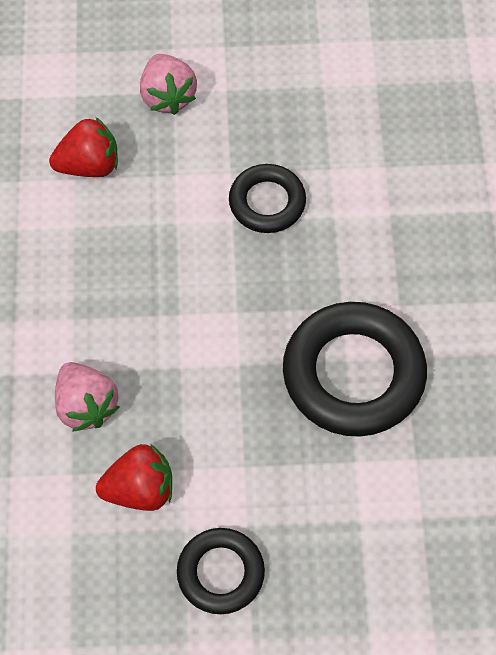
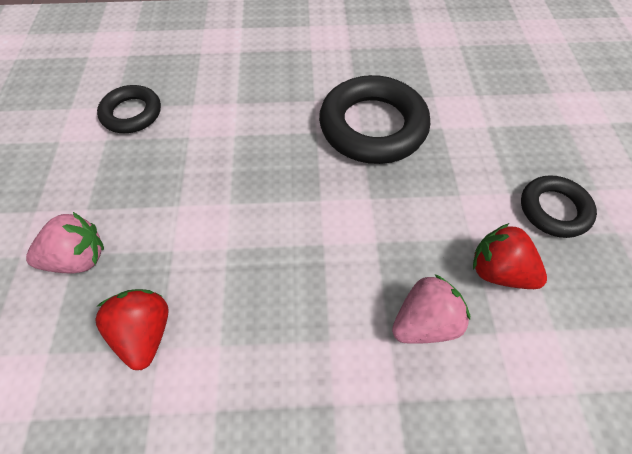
camera: 90 degrees left, 5 degrees down
red strawberry [96,444,172,511] -> red strawberry turned 45 degrees counterclockwise [473,223,547,289]
black ring [229,164,306,233] -> black ring moved to [97,85,161,133]

